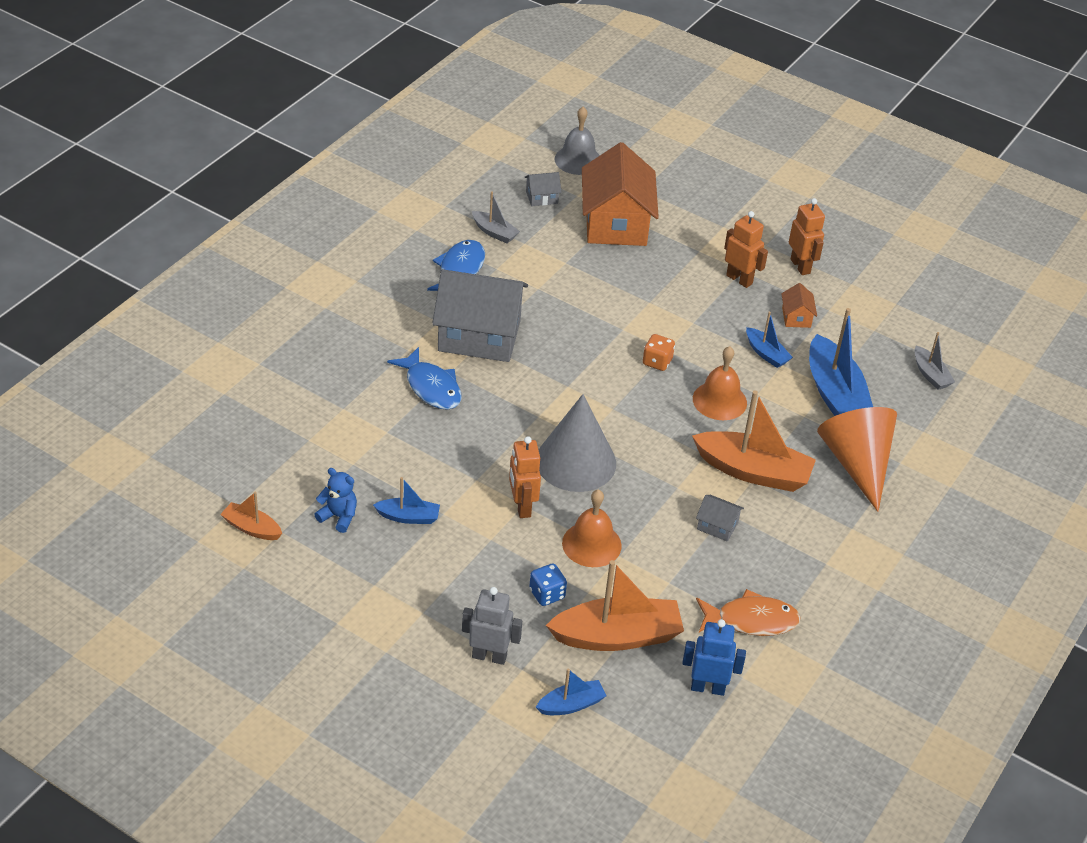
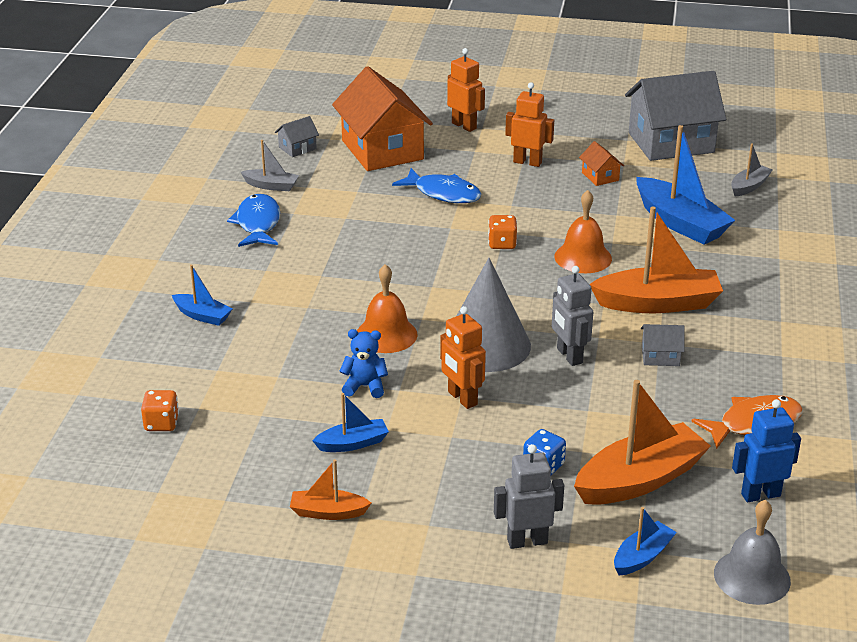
camera: 20 degrees left, 10 degrees down
orange boat [220,492,282,540] -> orange boat moved to [290,459,371,520]
blue teddy bear [314,468,357,533] -> blue teddy bear moved to [339,329,388,398]
blue fish [387,347,462,410] -> blue fish moved to [392,168,482,203]
grey house [432,269,528,362] -> grey house moved to [625,71,726,161]
grey bell [555,107,600,175] -> grey bell moved to [714,500,791,605]
orange bell [562,489,622,567] -> orange bell moved to [357,264,418,353]
blue boat [746,312,793,368] -> blue boat moved to [172,265,232,326]
orange robot [789,198,825,275] -> orange robot moved to [447,48,485,132]
orange cone [817,407,897,512] -> none
grey boat [914,332,955,390] -> grey boat turned 90 degrees counterclockwise [731,143,772,197]
none -> orange dice [141,390,179,431]
none -> grey robot [552,266,593,366]

